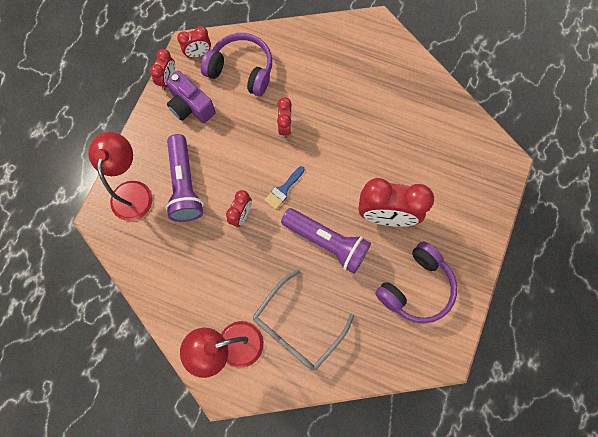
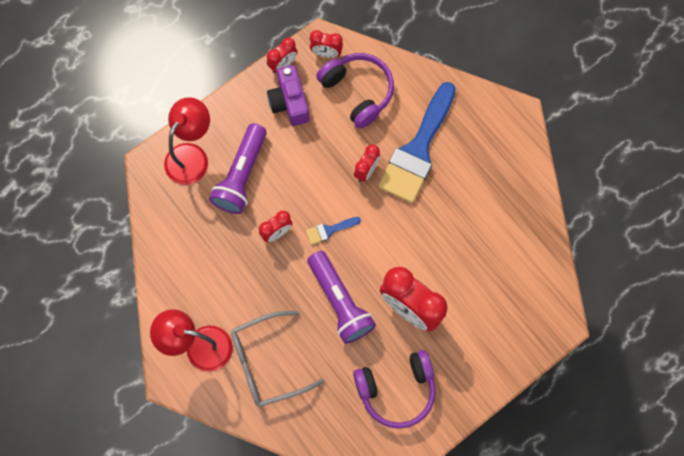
camera: 30 degrees right, 0 degrees up
none -> blue brush [378,82,456,203]

